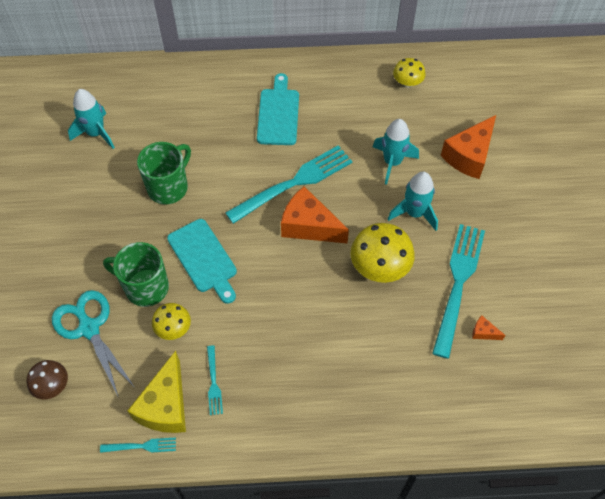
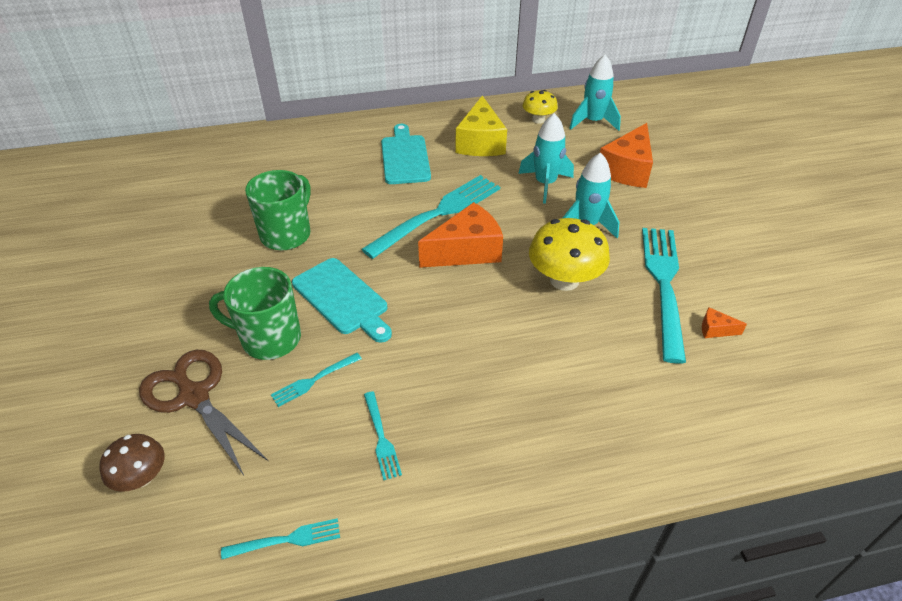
camera: 10 degrees left, 15 degrees down
turquoise scissors [52,290,136,398] -> brown scissors [139,350,268,476]
turquoise rocket [68,89,115,149] -> turquoise rocket moved to [569,55,621,131]
yellow cheese [127,351,186,433] -> yellow cheese moved to [456,96,507,156]
yellow mushroom [152,303,191,340] -> turquoise fork [271,353,362,407]
orange cheese [281,186,349,244] -> orange cheese turned 135 degrees clockwise [418,202,503,268]

